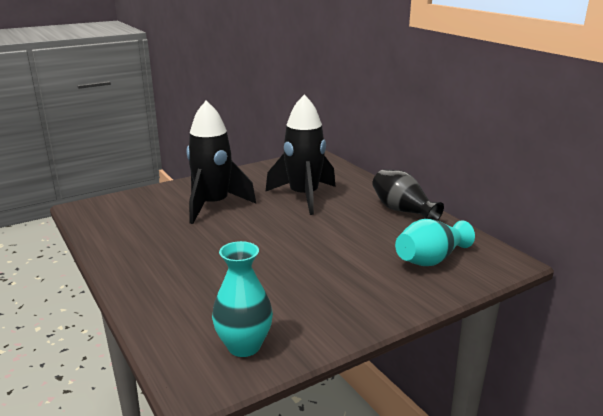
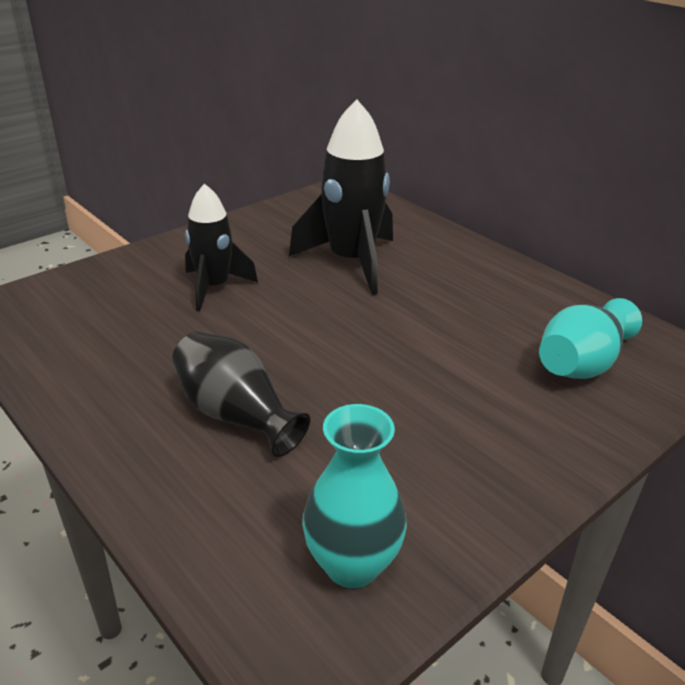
camera: 10 degrees left, 10 degrees up
black rocket [187,101,256,224] -> black rocket [185,183,258,311], size x0.64
black vase [372,169,444,221] -> black vase moved to [172,331,310,457]

